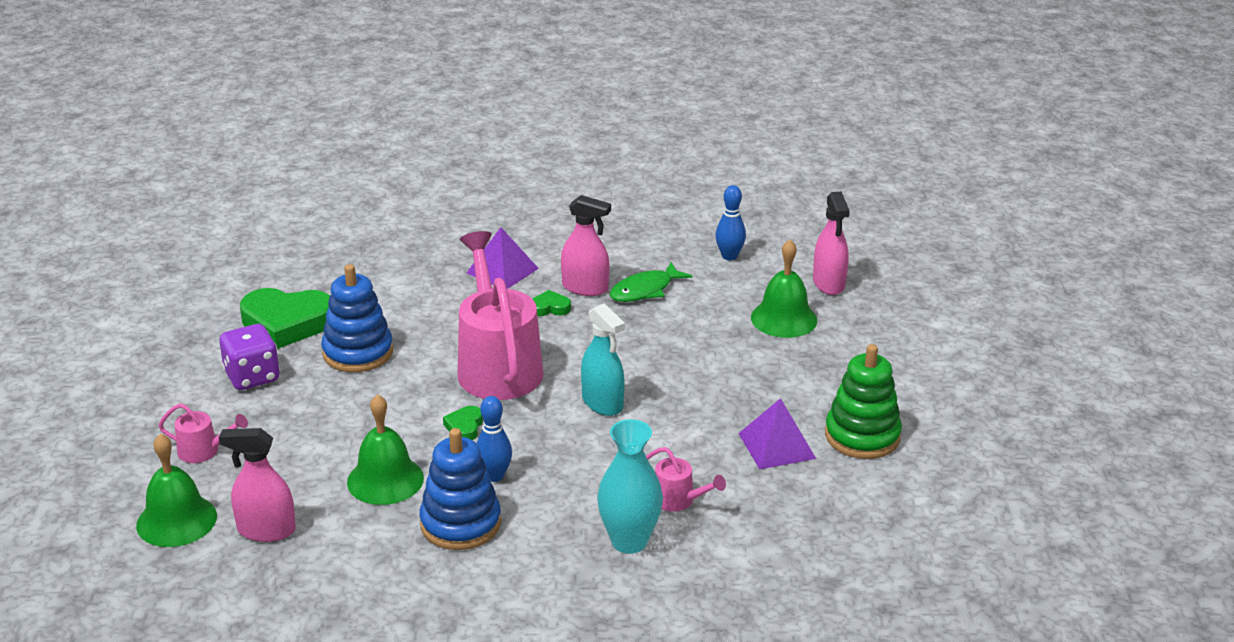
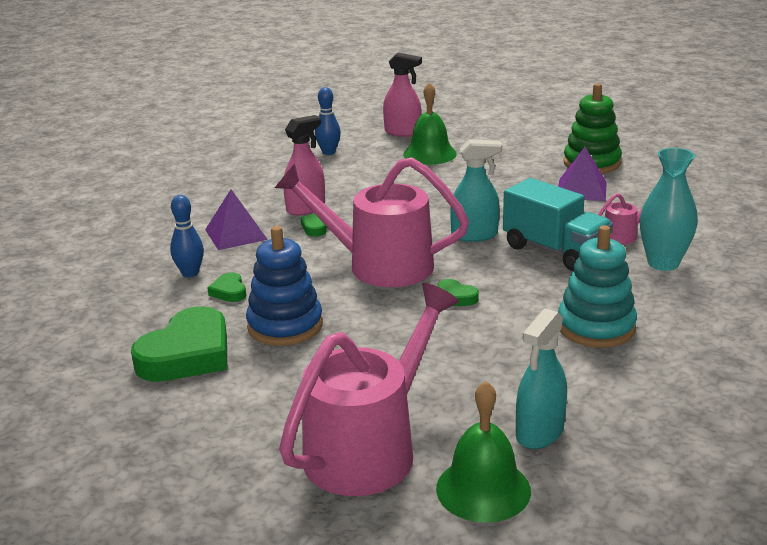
camera: 60 degrees left, 5 degrees down
pink watering can [158,403,248,463] -> pink watering can [279,283,459,496], size x2.31
purple dice [219,324,280,390] -> none
pink spray bottle [219,428,296,542] -> turquoise spray bottle [516,308,567,449]
green bell [347,394,424,505] -> none
blue stacking toy [419,428,501,550] -> turquoise stacking toy [558,225,637,348]
blue bowling pin [476,396,512,482] -> blue bowling pin moved to [170,195,204,278]
green fish [610,262,692,302] -> none
none -> green heart [207,272,246,302]
none -> turquoise truck [503,178,613,271]

